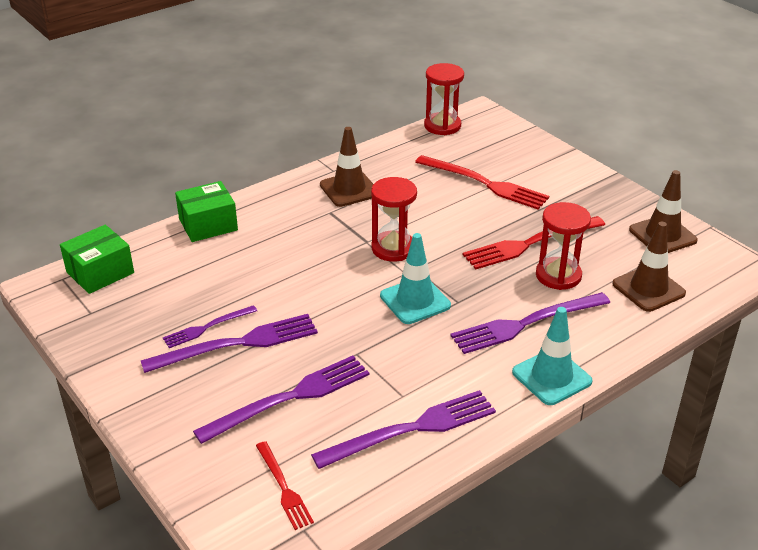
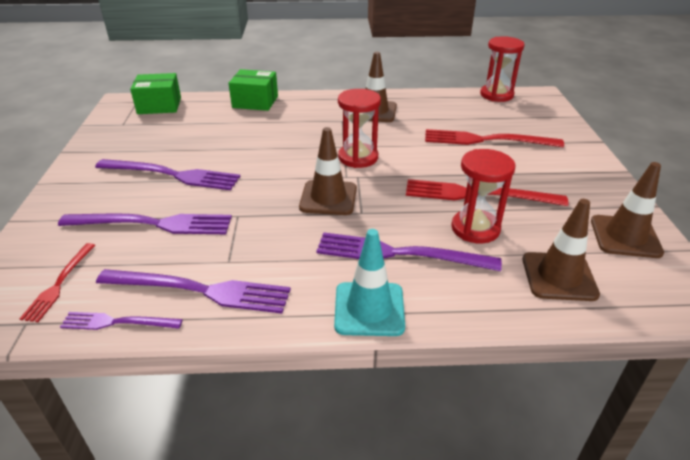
camera: 35 degrees right, 0 degrees up
purple fork [163,305,257,348] -> purple fork moved to [60,312,183,330]
turquoise traffic cone [380,233,451,324] -> brown traffic cone [299,127,357,215]
red fork [415,155,549,210] -> red fork turned 120 degrees clockwise [425,129,564,147]

